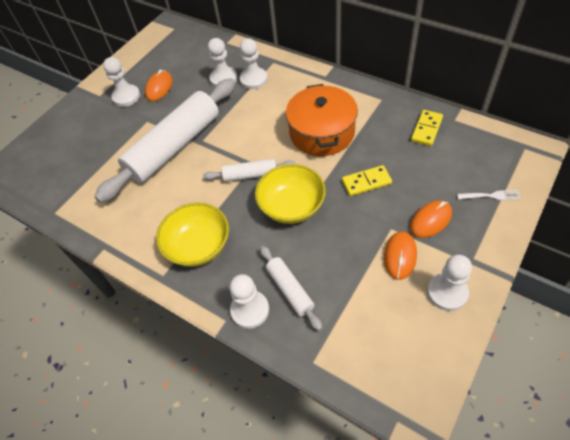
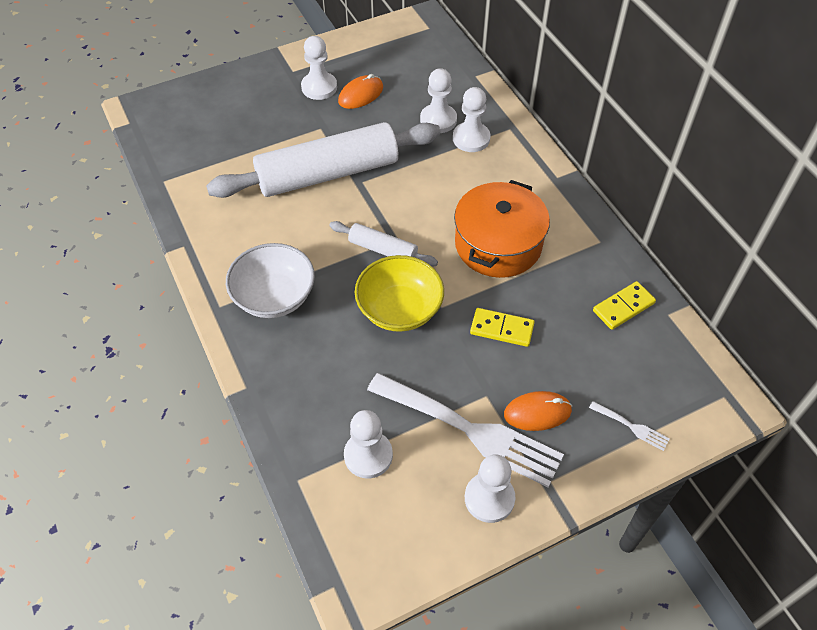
camera: 25 degrees right, 0 degrees up
yellow bowl [156,203,229,267] -> white bowl [226,243,315,318]
white pawn [230,274,269,329] -> white pawn moved to [344,410,393,478]
white rolling pin [260,246,322,331] -> none
orange mouse [384,232,417,280] -> white fork [367,373,564,487]

